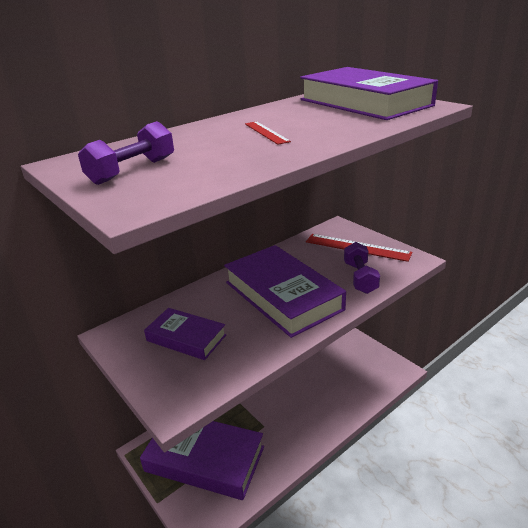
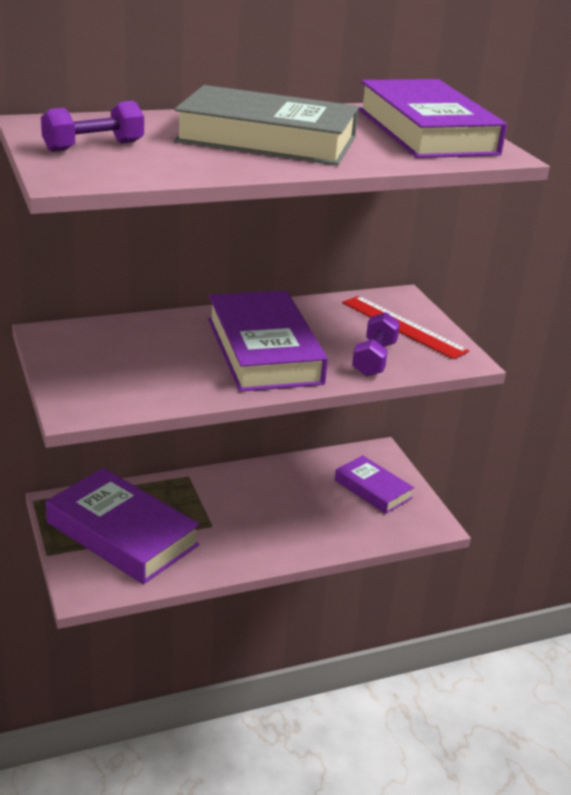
camera: 15 degrees right, 0 degrees up
purple book [144,308,226,360] -> purple book moved to [335,455,414,514]
red ruler [245,121,291,145] -> grey book [174,85,359,165]

